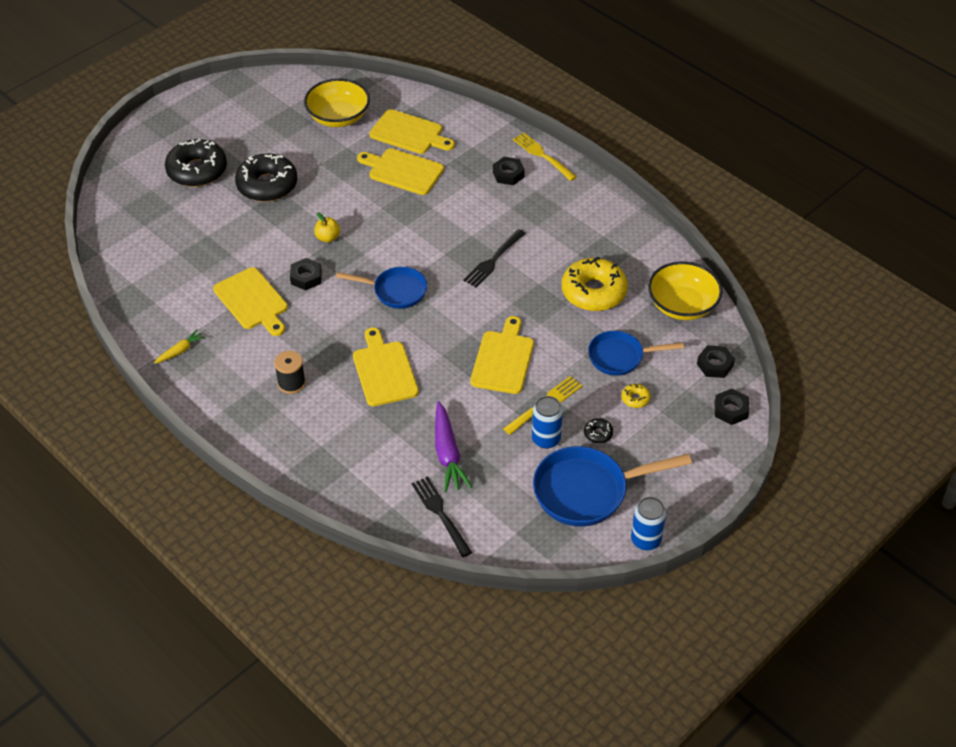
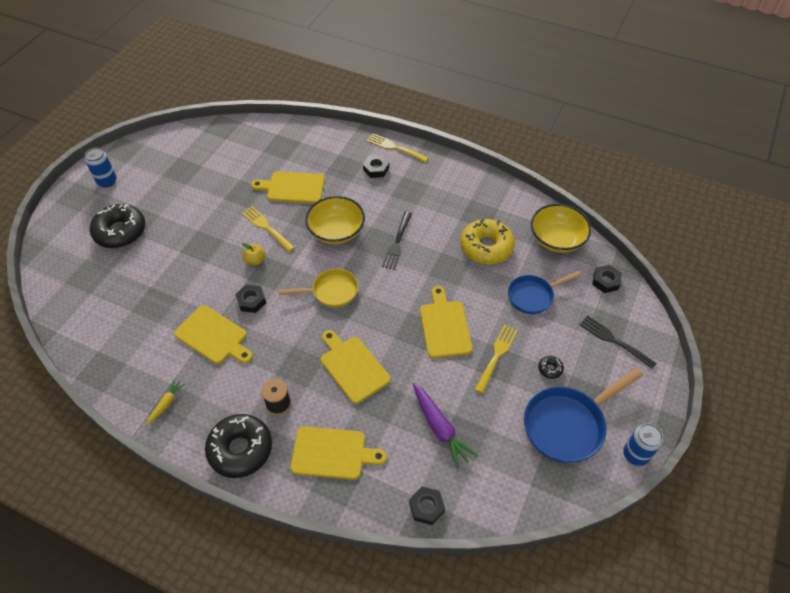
camera: 20 degrees left, 5 degrees up
black donut [235,153,298,202] -> black donut moved to [205,414,272,478]
yellow bowl [304,78,370,127] -> yellow bowl moved to [305,196,365,244]
blue pan [336,267,427,309] -> yellow pan [279,269,358,308]
yellow cutting board [369,109,455,154] -> yellow cutting board moved to [291,426,387,480]
black fork [412,476,472,557] -> black fork moved to [579,315,657,369]
blue can [532,396,563,449] -> blue can moved to [85,148,117,188]
yellow donut [621,384,651,408] -> none
black nut [714,389,749,425] -> black nut moved to [409,487,445,525]
none -> yellow fork [242,206,295,252]

